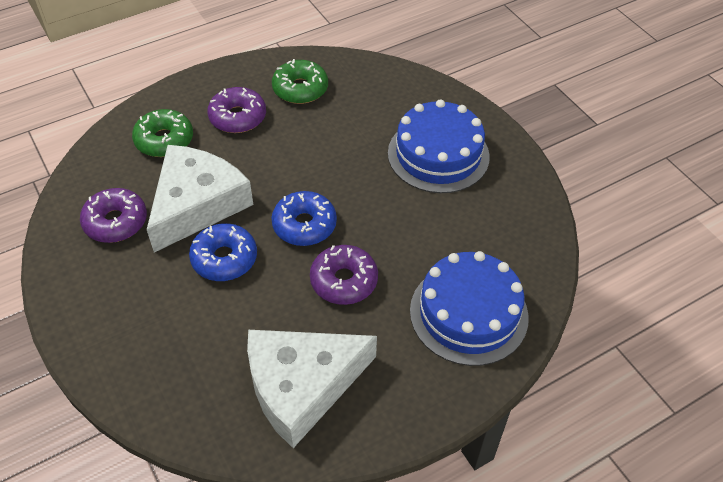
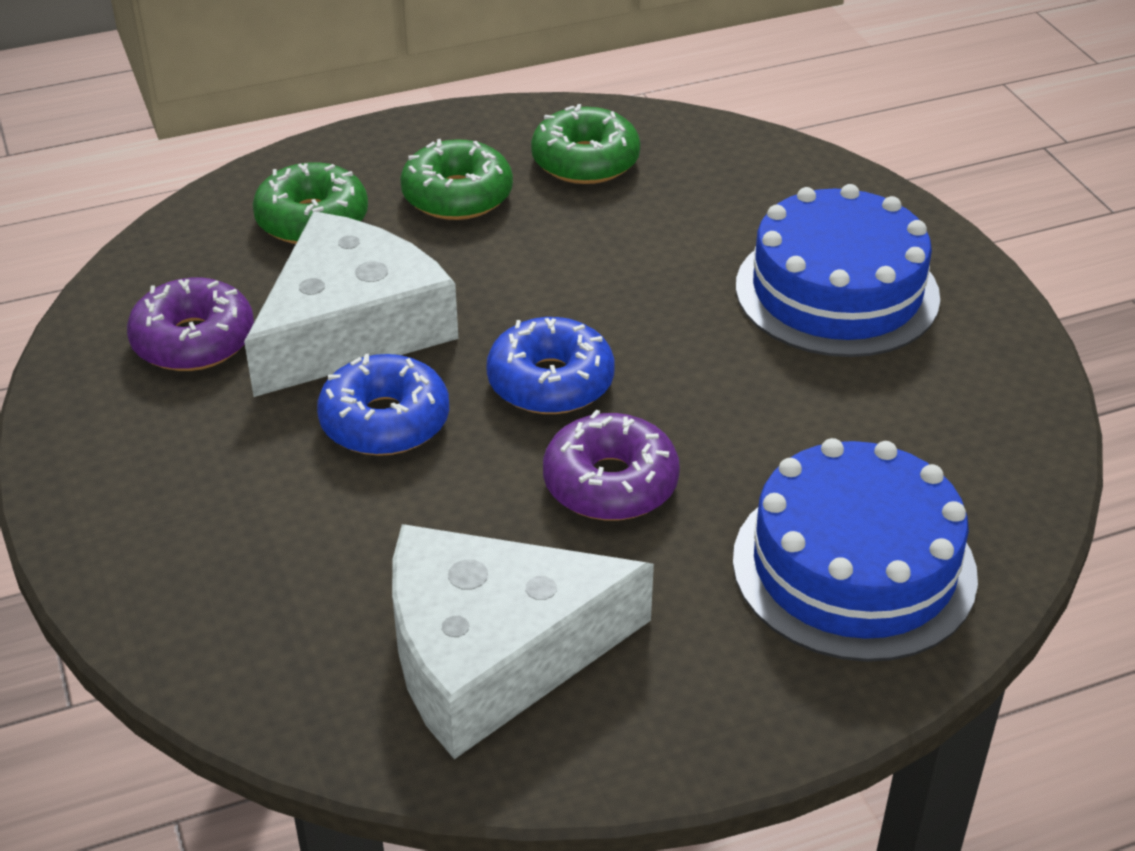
camera: 10 degrees right, 10 degrees down
purple donut [207,87,266,133] -> green donut [400,139,513,220]

